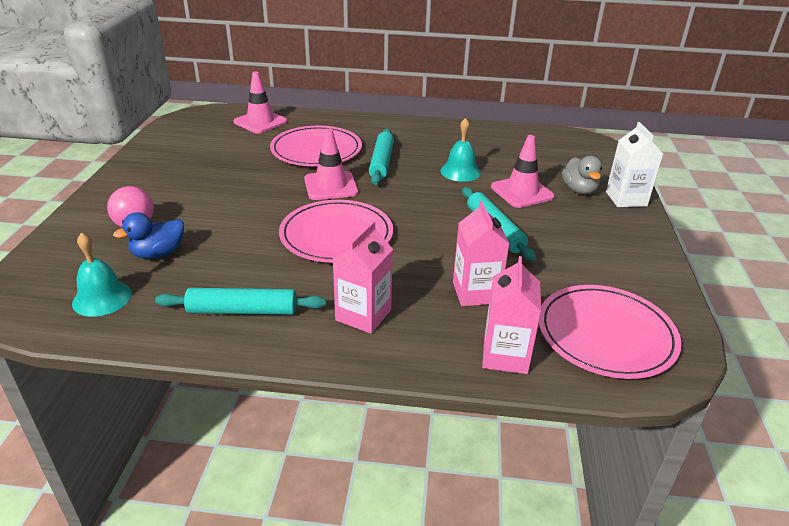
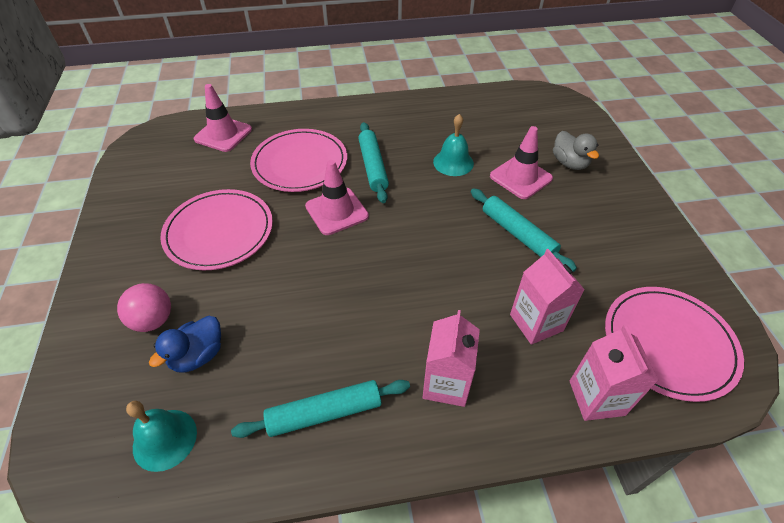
camera: 15 degrees left, 15 degrees up
pink plate [279,200,393,263] -> pink plate moved to [160,189,273,270]
white carton [606,122,663,207] -> none

